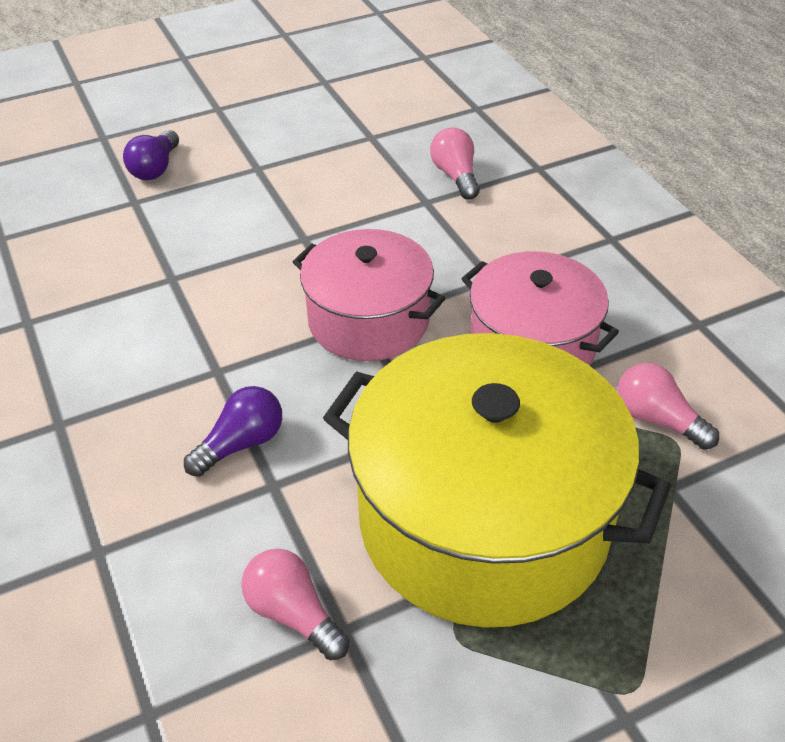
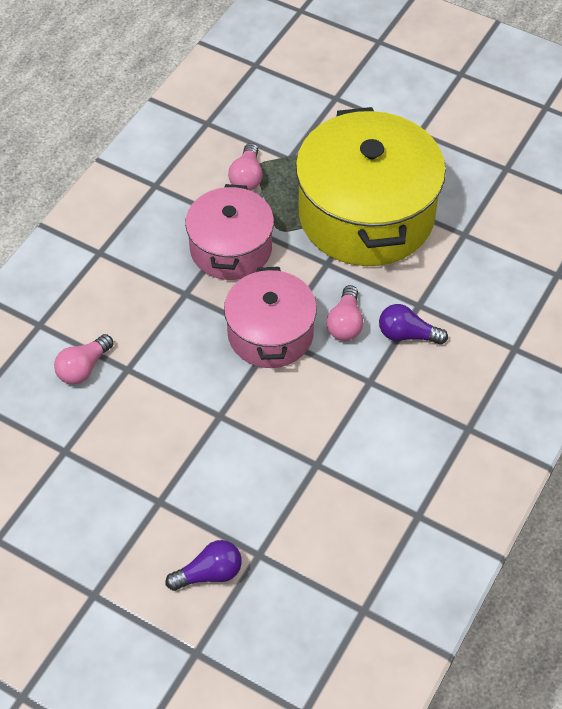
camera: 125 degrees left, 10 degrees up
pink light bulb [241,549,349,660] -> pink light bulb moved to [326,285,363,341]

